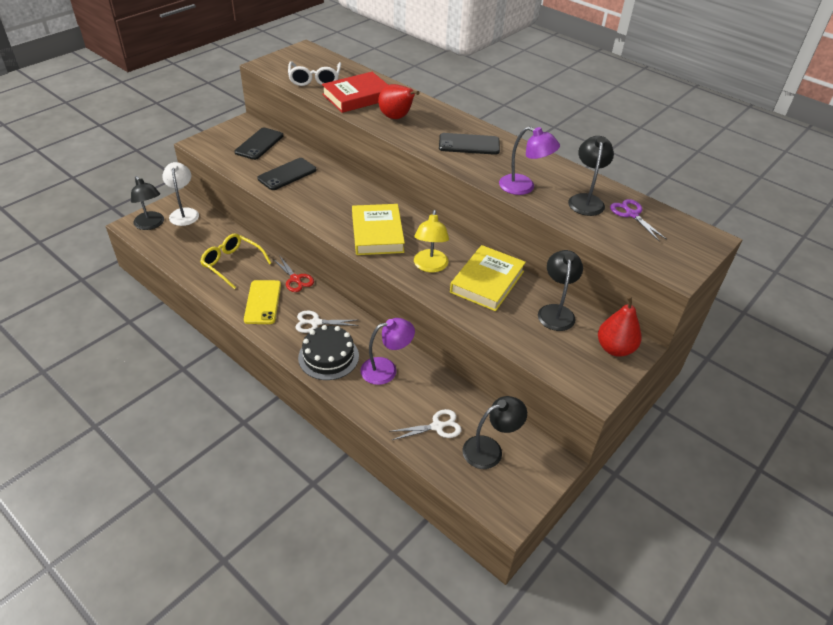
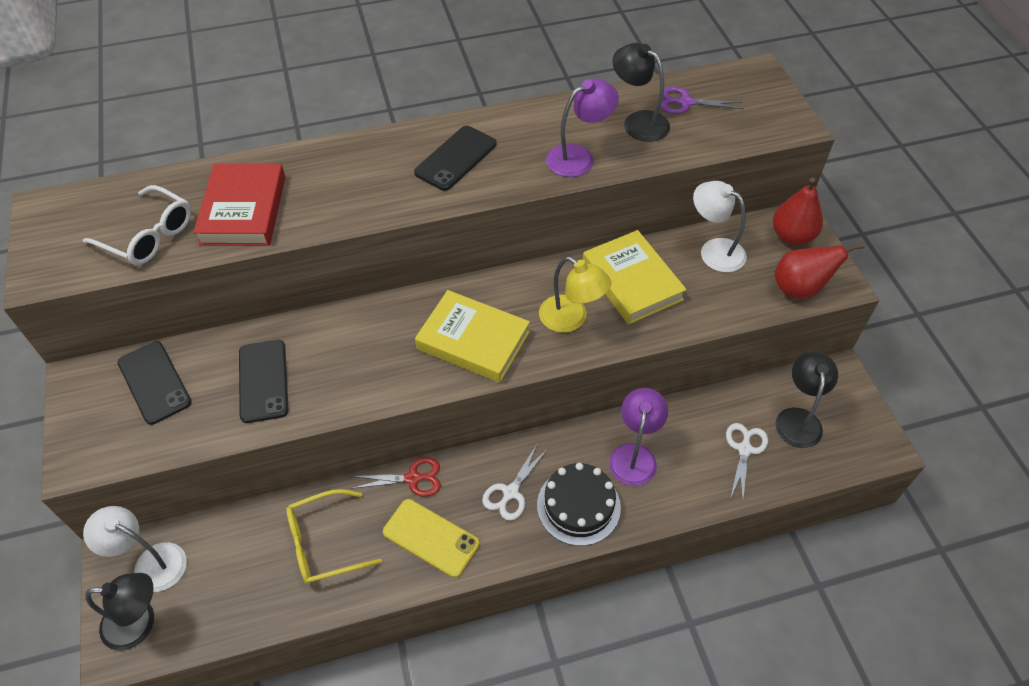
camera: 55 degrees left, 10 degrees up
red pear [378,84,419,119] -> red pear moved to [774,243,864,299]
black lamp [538,250,583,331] -> white lamp [693,181,747,272]

